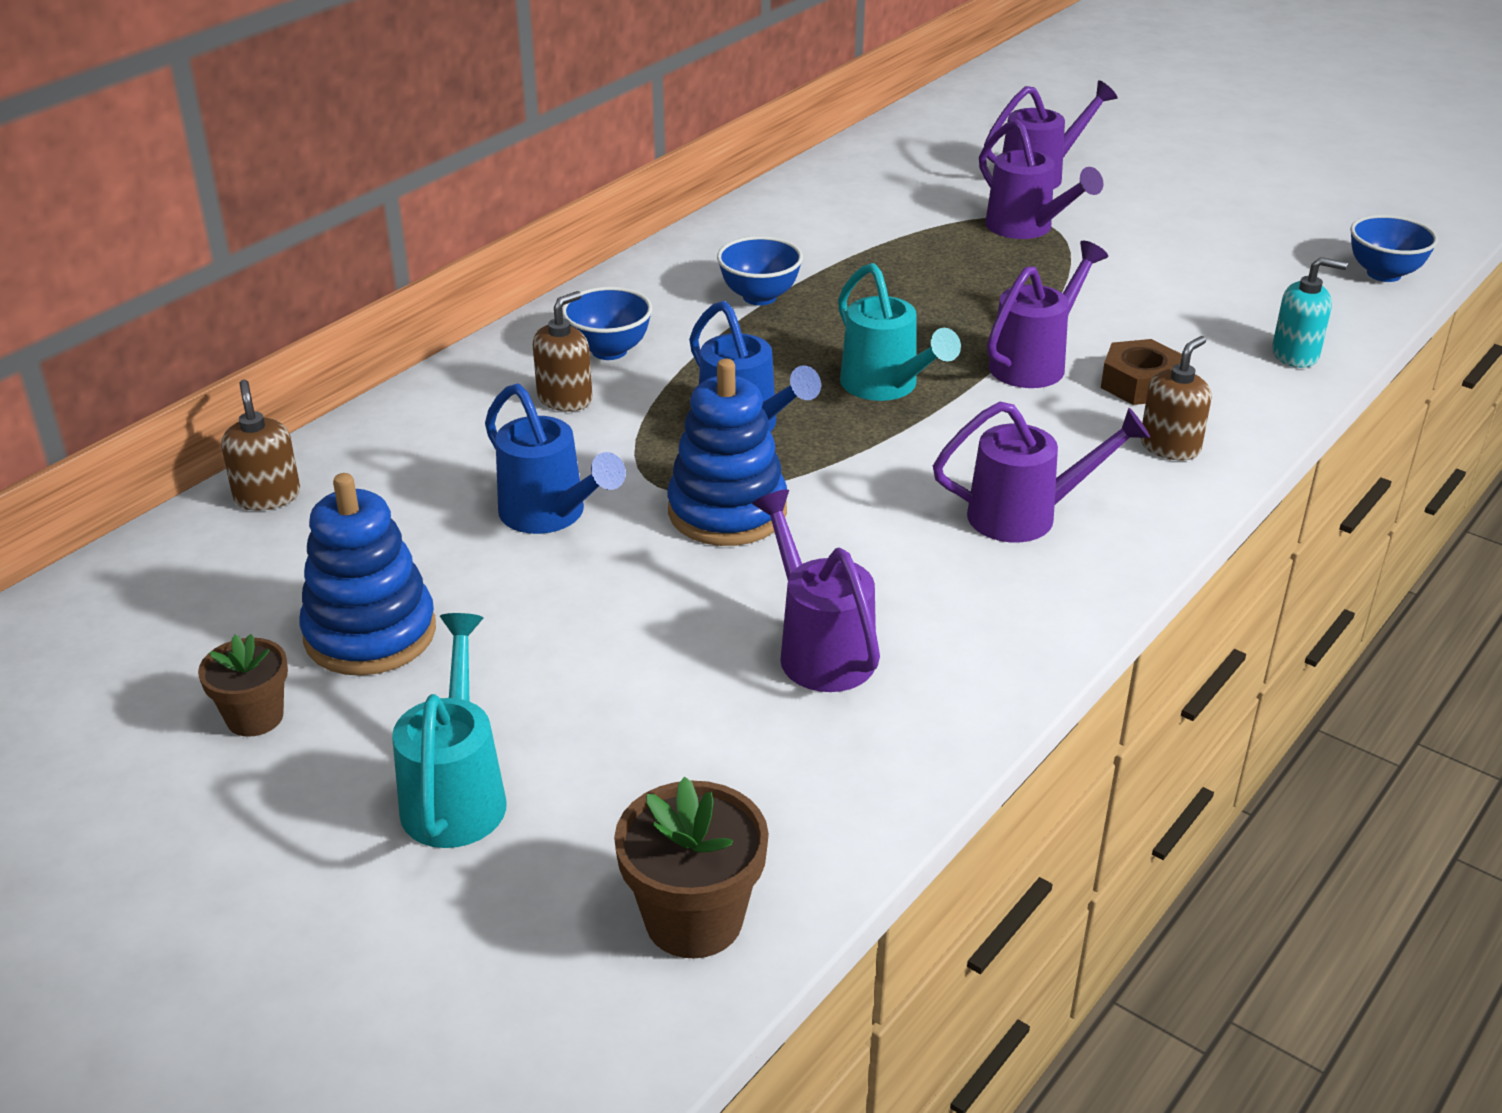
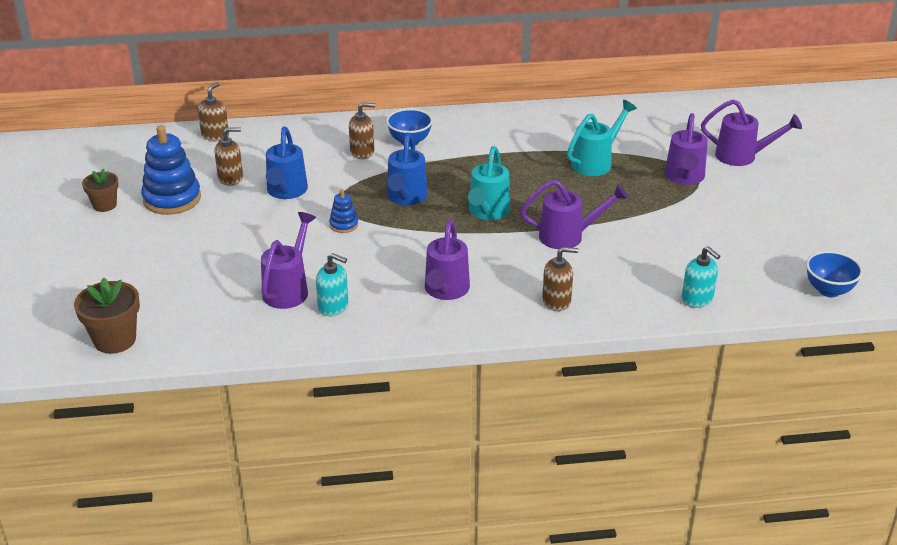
camera: 45 degrees right, 0 degrees up
turquoise watering can [392,613,506,848] -> turquoise watering can moved to [567,100,637,176]
blue stacking toy [667,359,787,546] -> blue stacking toy [329,189,358,233], size x0.49
blue bowl [717,236,803,305] -> none
purple watering can [933,401,1150,543] -> purple watering can turned 60 degrees clockwise [425,220,470,300]
brown nut [1101,339,1182,405] -> none
none -> brown soap dispenser [214,127,243,186]
none -> turquoise soap dispenser [316,253,348,316]

